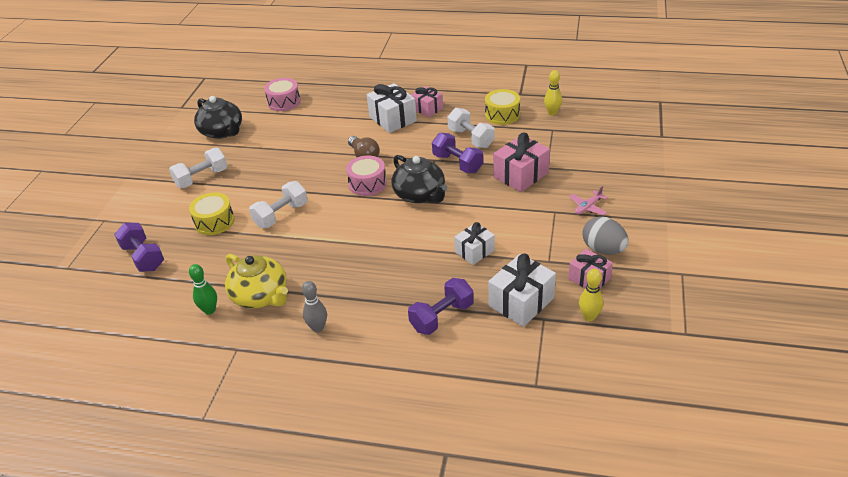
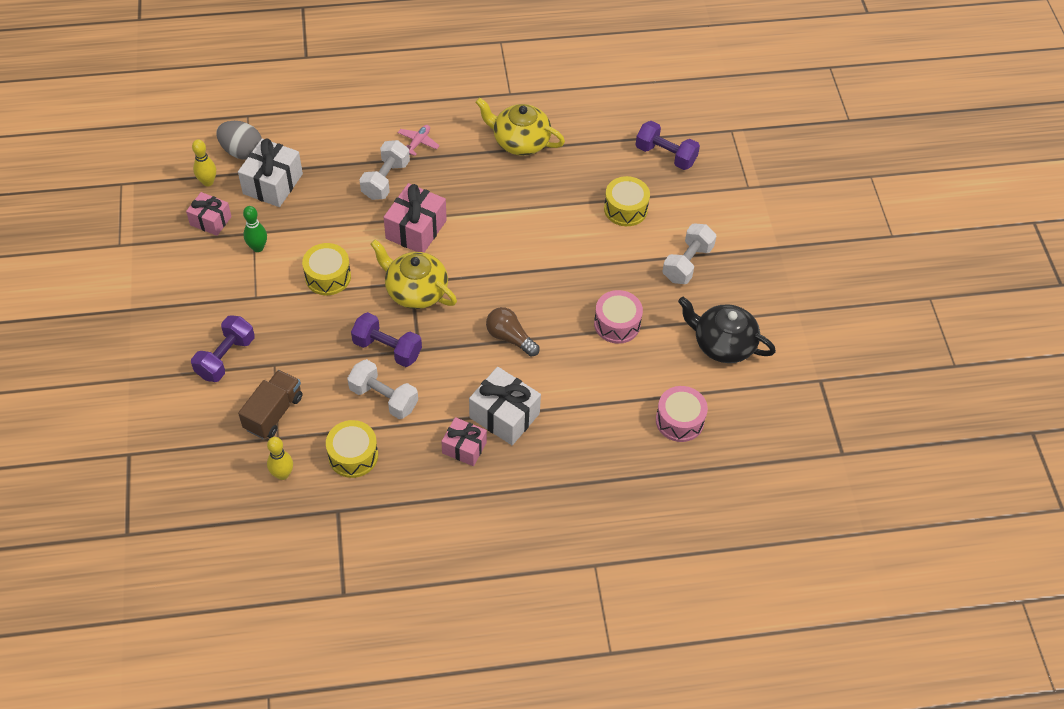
camera: 155 degrees right, 15 degrees up
green bowling pin [189,264,217,315] -> green bowling pin moved to [243,206,267,252]
white dumbbell [249,181,308,228] -> white dumbbell moved to [359,140,410,200]
grey bowling pin [302,281,327,332] -> none
pink drum [346,156,387,196] -> pink drum moved to [594,290,643,344]
black teapot [392,155,447,203] -> yellow teapot [370,239,457,309]
purple dumbbell [408,278,474,335] -> purple dumbbell moved to [191,315,255,382]
white gift [454,222,495,265] -> none
pink gift [493,132,550,192] -> pink gift moved to [384,183,447,253]
pink plane [569,186,608,215] -> pink plane moved to [398,125,440,156]
grey egg [582,216,629,255] -> grey egg moved to [216,121,262,160]
none -> brown truck [238,370,302,439]
none -> yellow drum [302,243,351,295]

